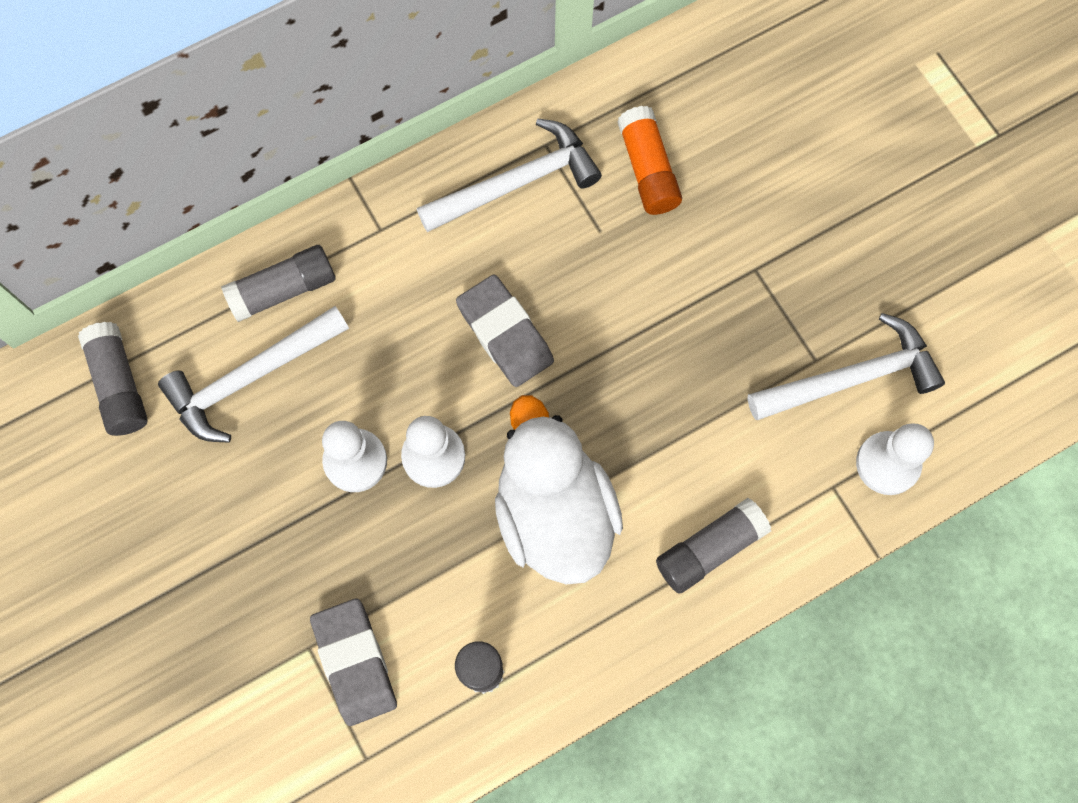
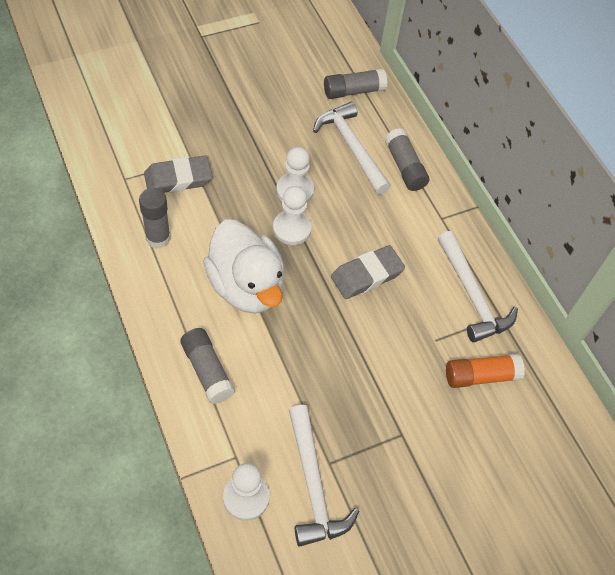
camera: 90 degrees right, 15 degrees down
white duck [495,395,623,584] -> white duck turned 75 degrees clockwise [203,220,284,314]

